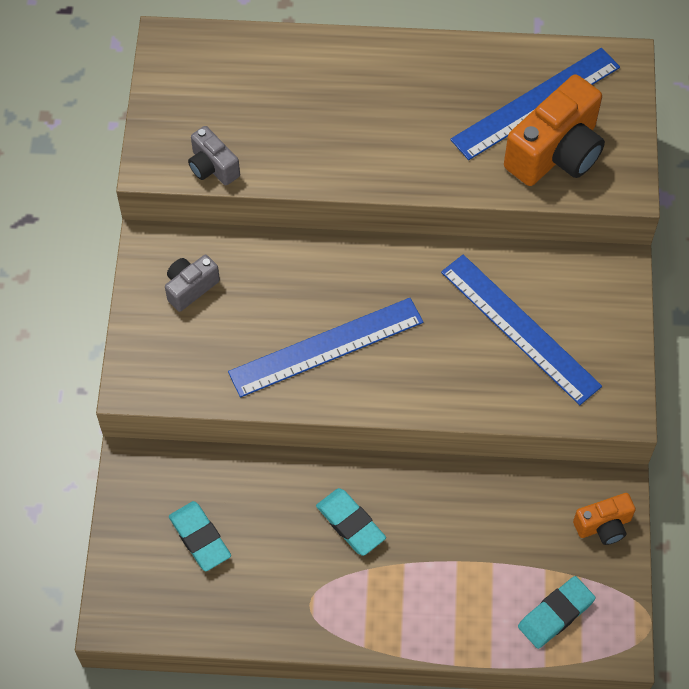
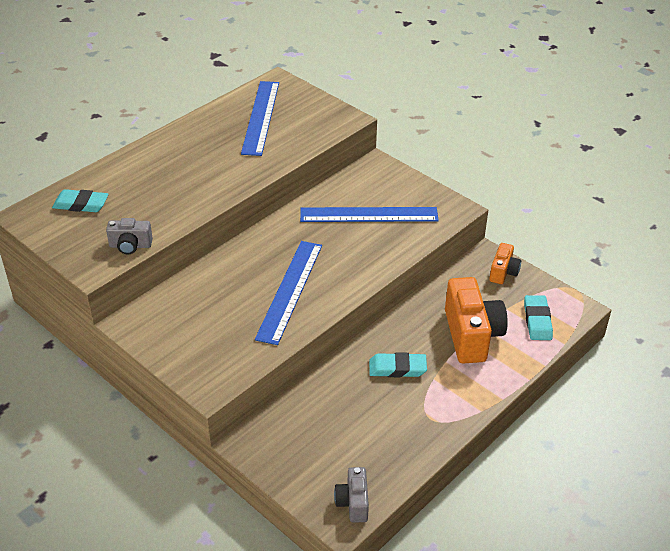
camera: 50 degrees left, 20 degrees down
grey camera [165,255,220,312] -> grey camera moved to [334,467,369,523]
turquoise eraser [169,501,231,571] -> turquoise eraser moved to [52,189,109,212]
orange camera [504,75,605,186] -> orange camera moved to [445,277,508,364]

